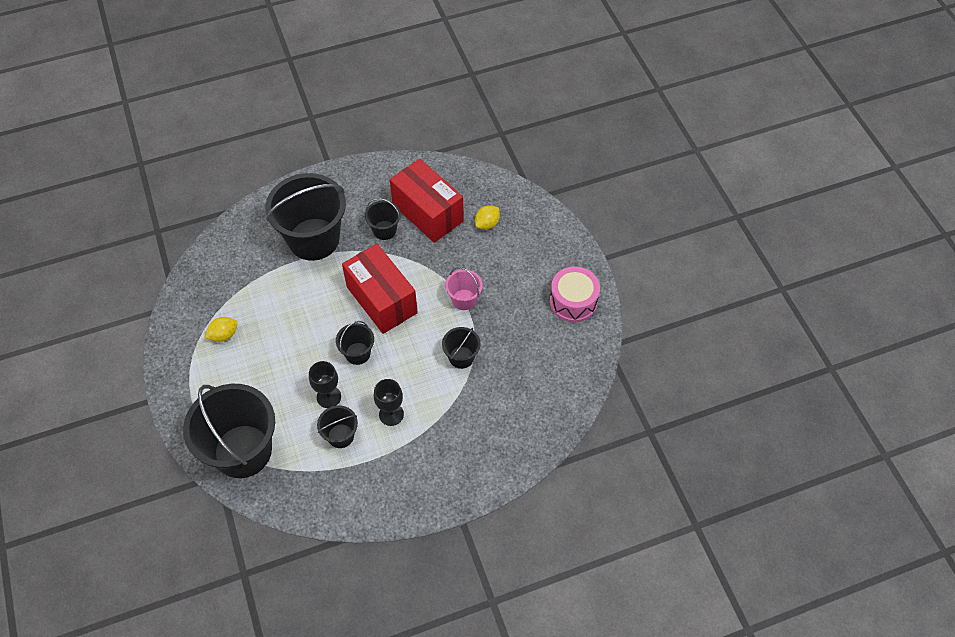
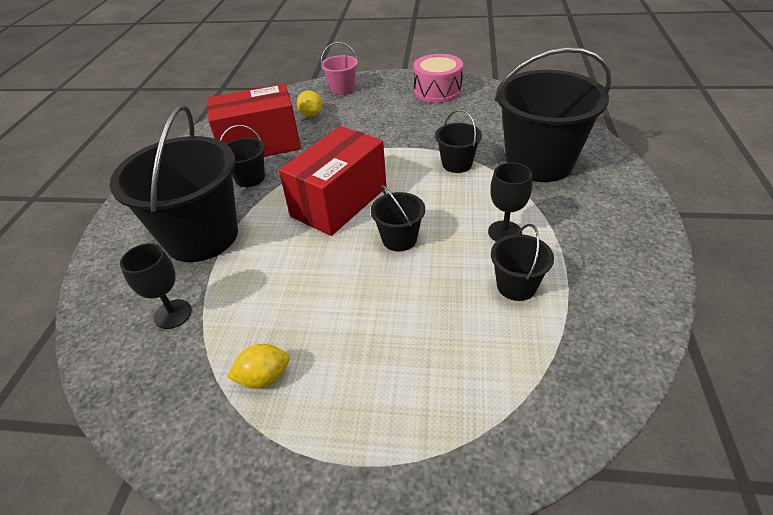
camera: 60 degrees left, 15 degrees down
black bucket [183,384,275,478] -> black bucket moved to [495,47,611,182]
yellow lemon [205,317,238,342] -> yellow lemon turned 75 degrees clockwise [227,344,289,389]
black goblet [309,361,341,408] -> black goblet moved to [120,243,192,329]
red box [342,244,418,334] -> red box turned 45 degrees counterclockwise [279,126,387,236]
pink bucket [445,267,483,310] -> pink bucket moved to [321,42,358,95]

